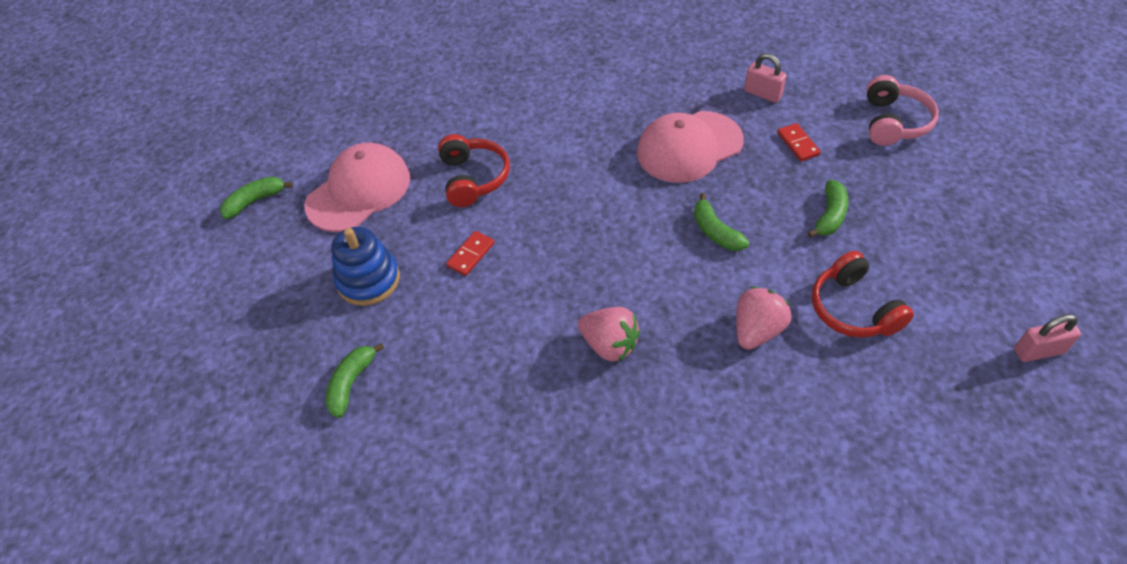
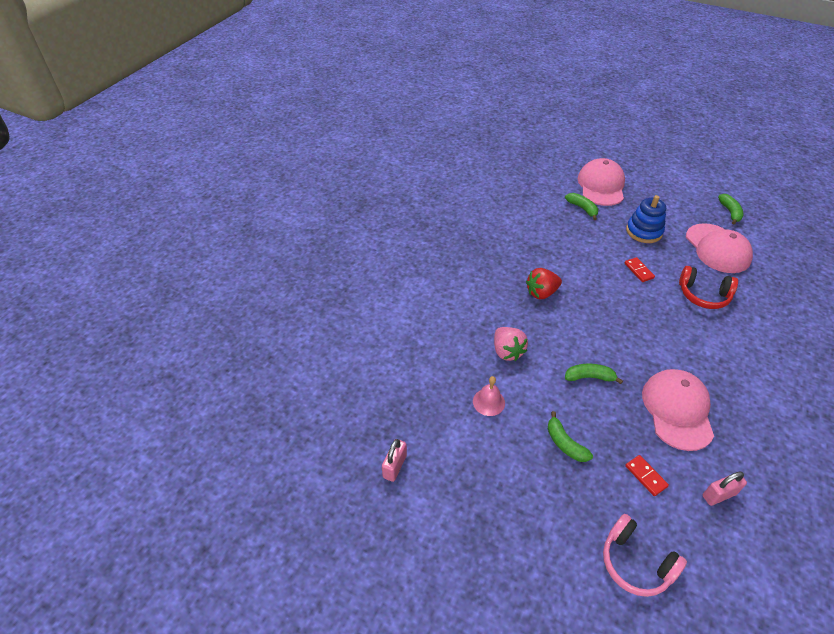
camera: 120 degrees right, 5 degrees down
pink strawberry [578,307,640,361] -> red strawberry [526,268,562,299]
red domino [777,123,821,161] -> red domino turned 45 degrees clockwise [625,455,669,496]
red headphones [812,251,914,338] -> pink bell [473,376,505,416]
none -> pink cap [578,158,625,206]

